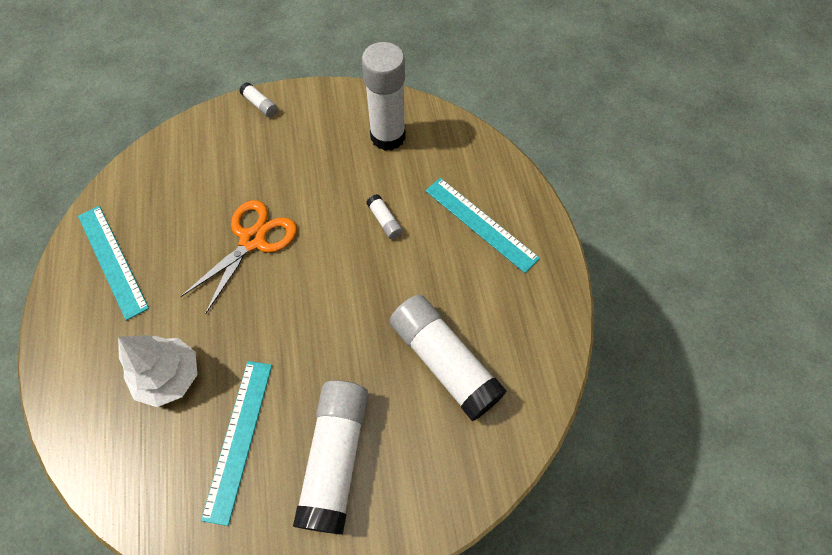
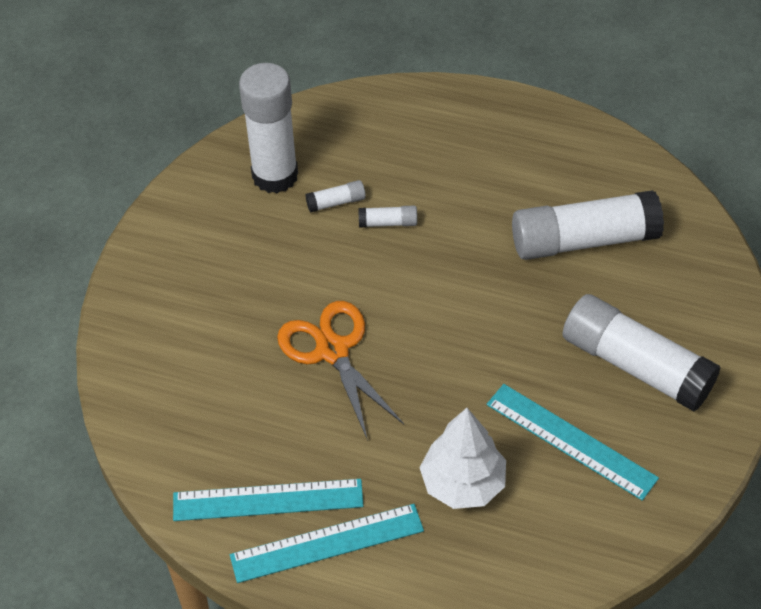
camera: 60 degrees left, 10 degrees down
white glue stick [240,82,277,117] -> white glue stick moved to [305,180,366,212]
turquoise ruler [425,178,540,273] -> turquoise ruler moved to [230,504,424,583]

